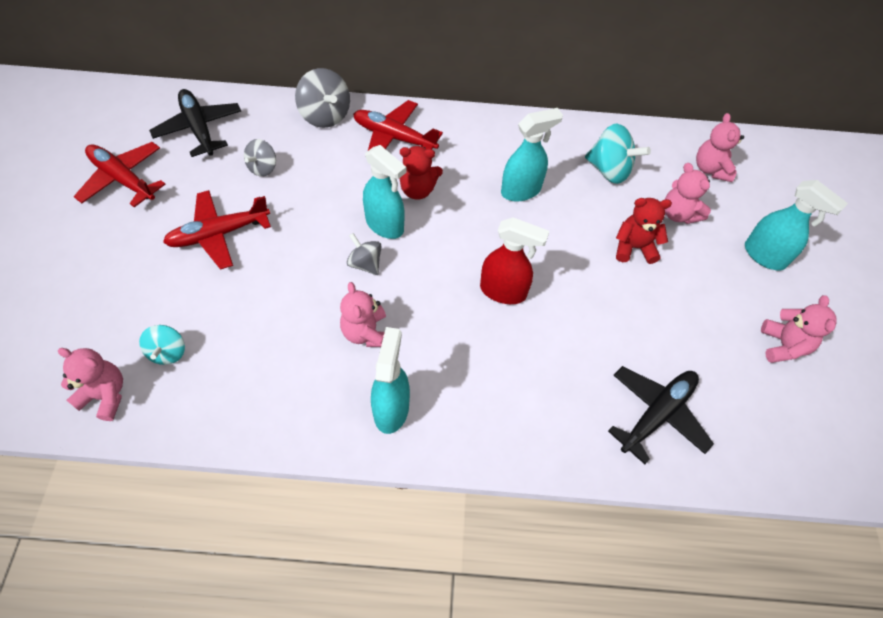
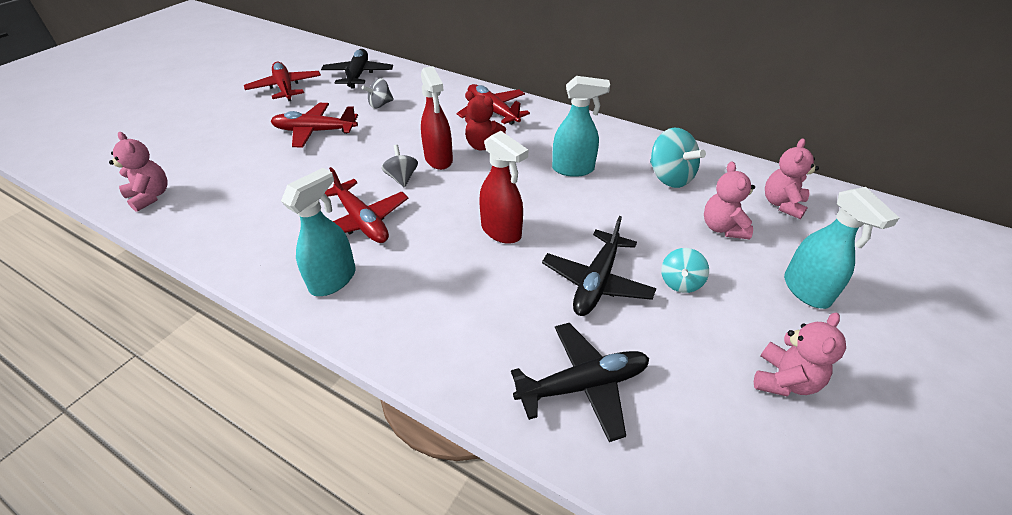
camera: 30 degrees right, 15 degrees down
turquoise spinning top [139,325,185,365] -> turquoise spinning top moved to [661,248,709,293]
grey spinning top [295,68,350,128] -> none
pink teddy bear [340,282,386,347] -> red plane [325,167,408,243]
turquoise spray bottle [363,145,406,239] -> red spray bottle [421,66,453,170]
red teddy bear [616,198,672,264] -> none
none -> black plane [542,216,656,316]

